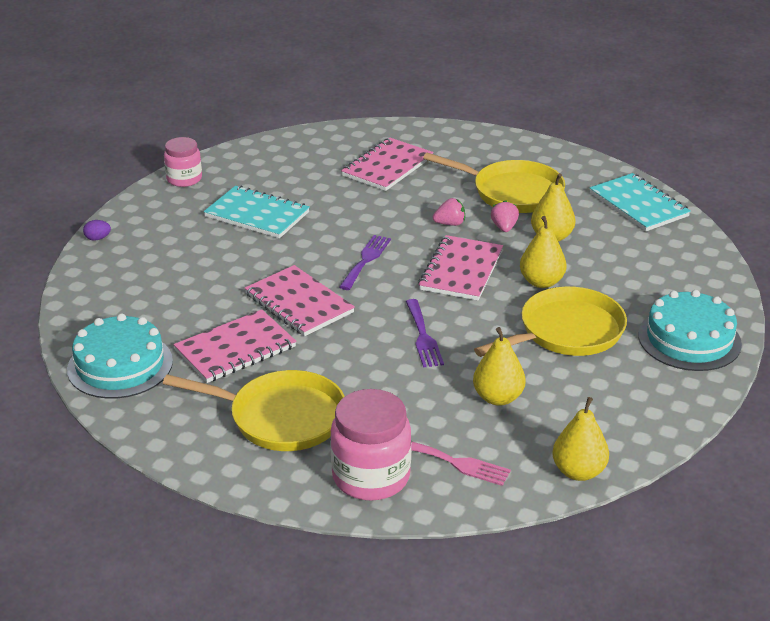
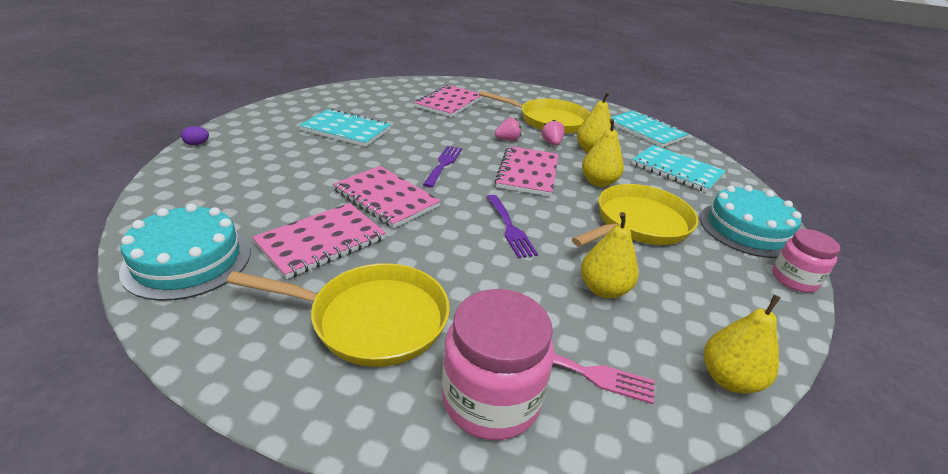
camera: 10 degrees left, 0 degrees up
pink jar [164,137,202,187] -> pink jar moved to [772,229,840,293]
none -> turquoise notebook [632,145,726,193]

